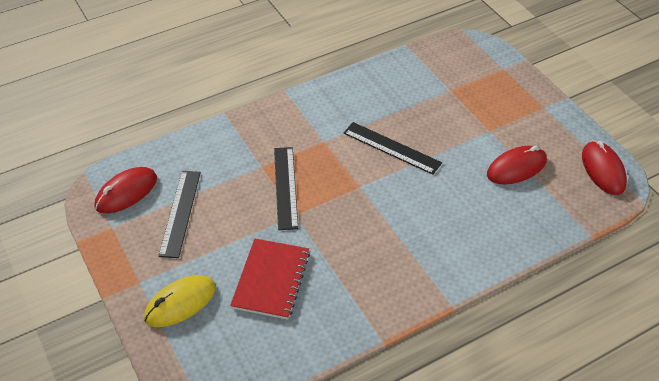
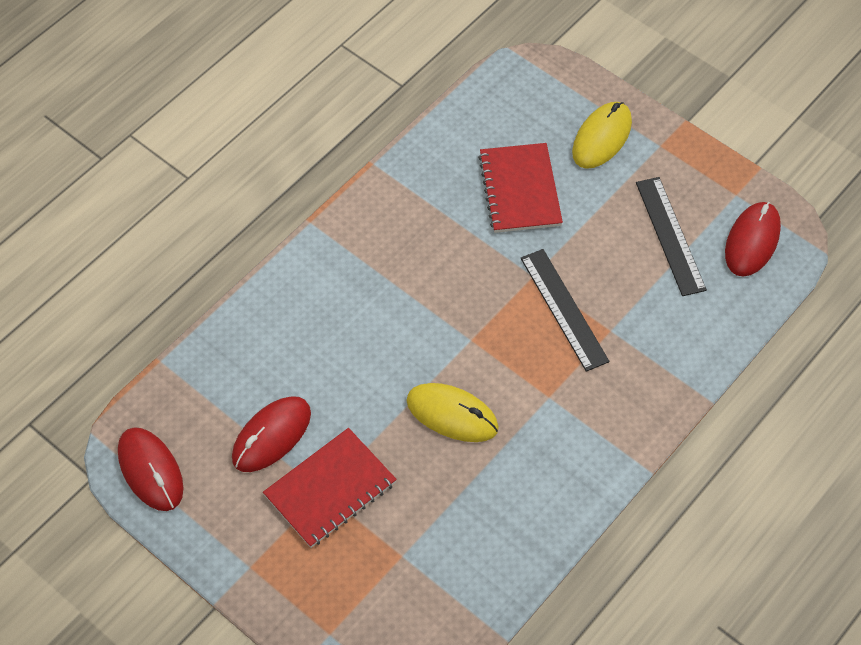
camera: 160 degrees right, 10 degrees up
black ruler [344,122,442,175] -> yellow mouse [406,383,499,442]
none -> red notebook [263,428,397,548]

